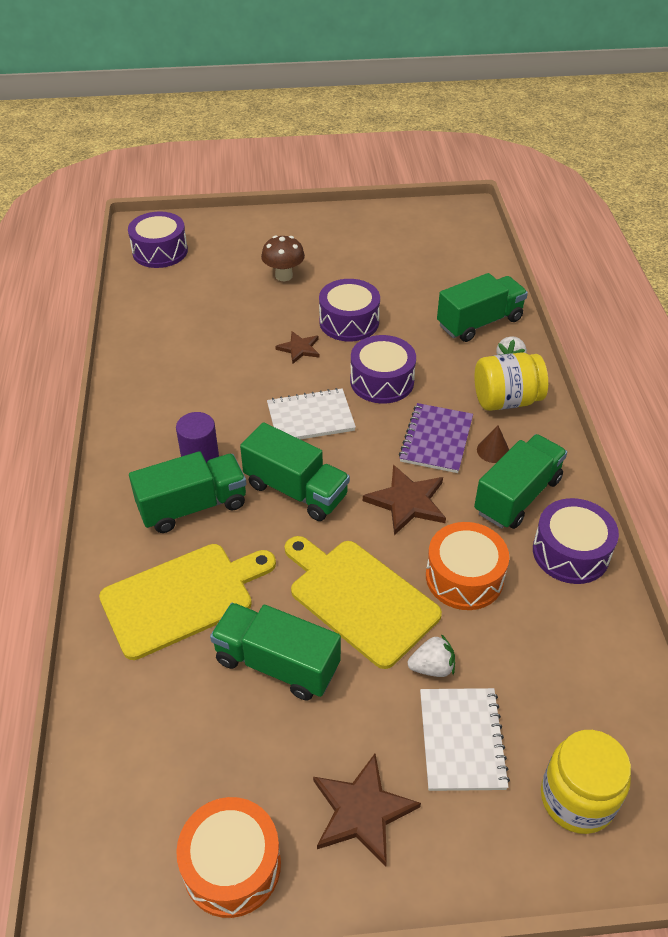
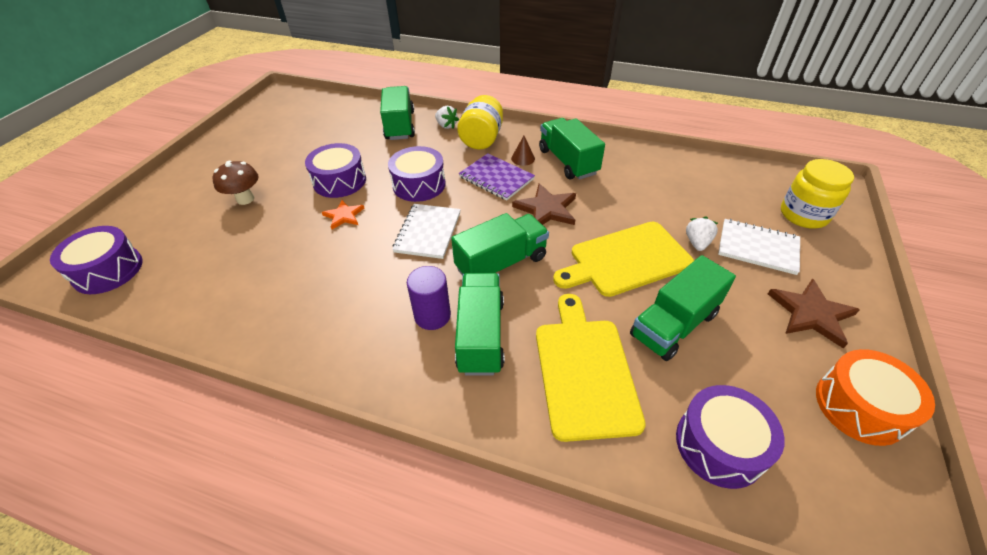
camera: 65 degrees left, 0 degrees up
brown star [275,331,319,364] -> orange star [322,200,364,230]
orange drum [426,522,509,610] -> none
purple drum [533,498,619,584] -> purple drum moved to [676,385,785,489]

